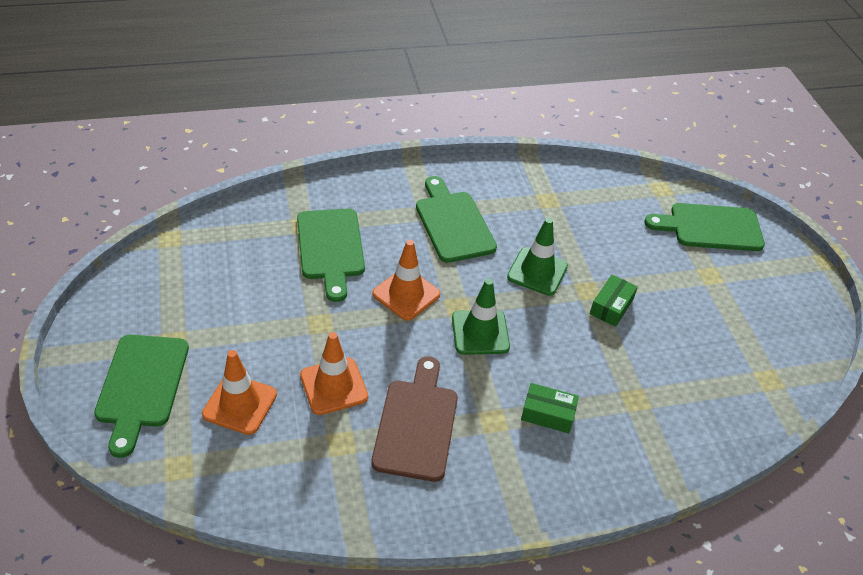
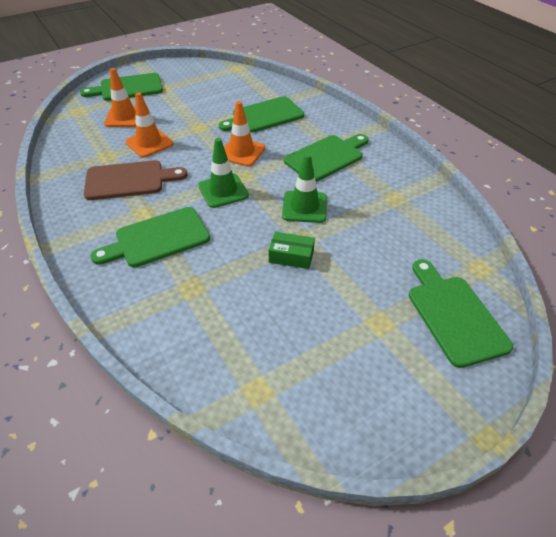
camera: 75 degrees right, 0 degrees up
green box [521,383,579,433] -> green cutting board [90,207,210,267]

